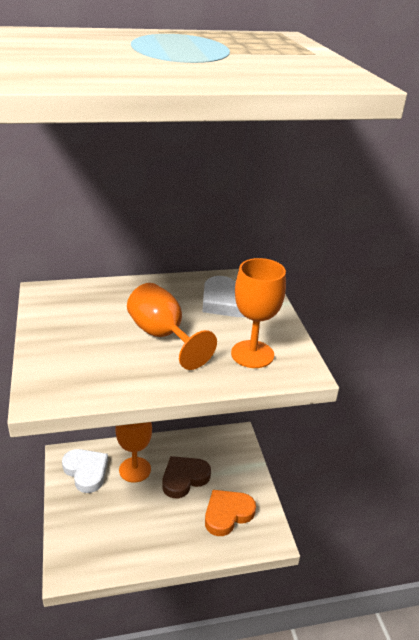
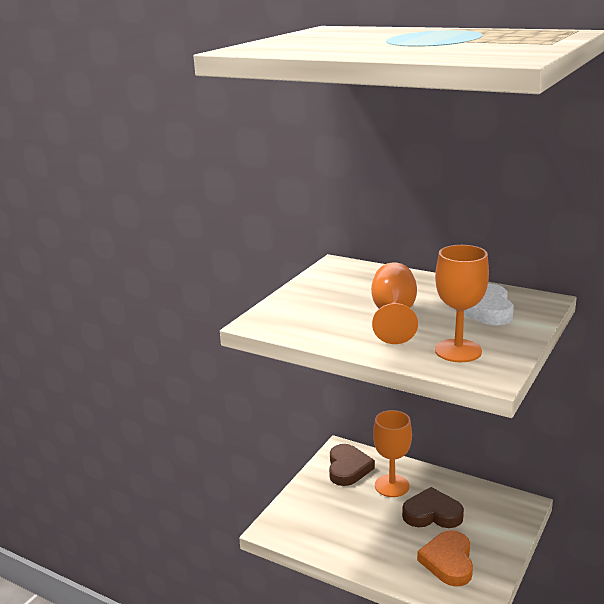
camera: 45 degrees right, 10 degrees down
white heart [62,449,108,493] -> brown heart [329,444,375,486]
orange heart [205,490,256,536] -> orange heart turned 90 degrees counterclockwise [417,530,473,587]

